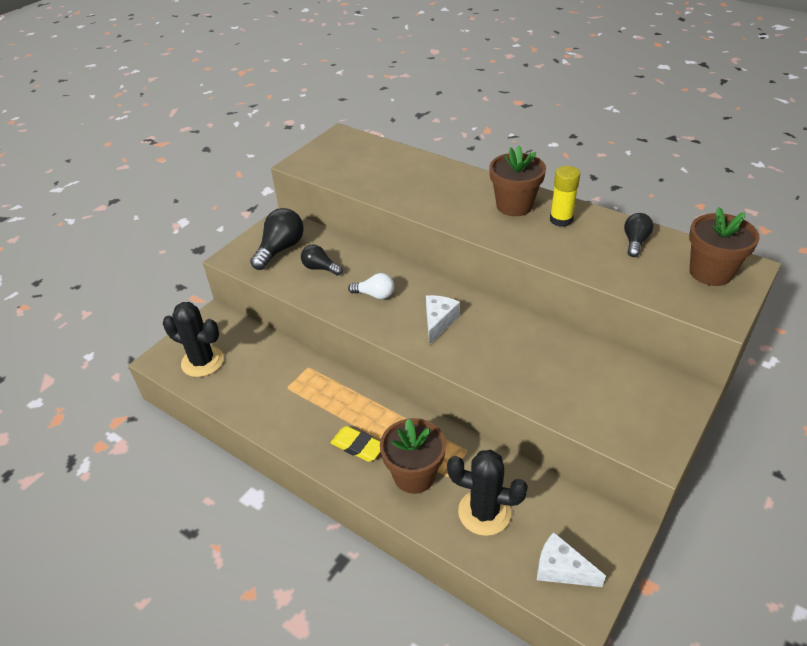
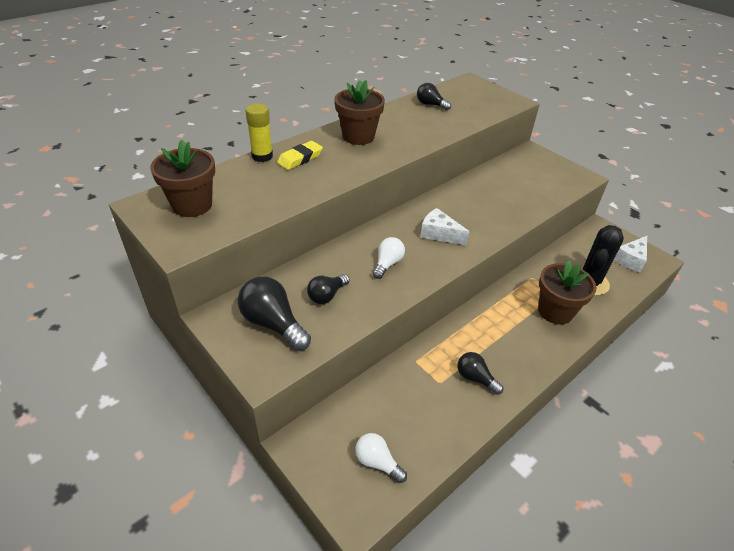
camera: 80 degrees left, 0 degrees up
black cactus [163,302,224,377] -> white light bulb [355,433,407,483]
yellow eraser [330,426,380,462] -> yellow eraser moved to [277,141,323,170]
yellow glue stick [550,166,580,227] -> yellow glue stick moved to [245,104,273,162]
brown flower pot [689,207,760,286] -> brown flower pot moved to [150,140,215,217]
none -> black light bulb [457,352,503,394]

